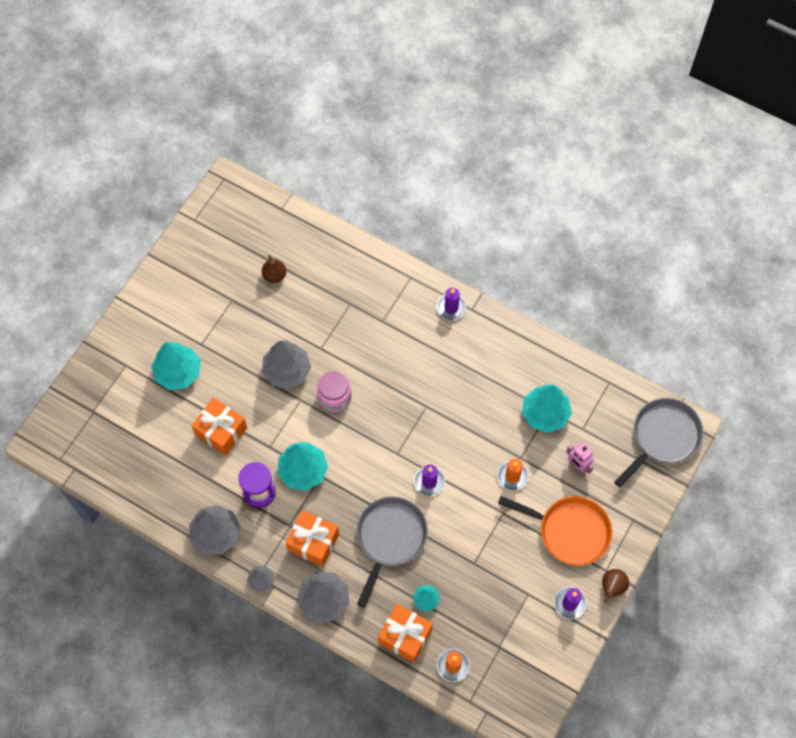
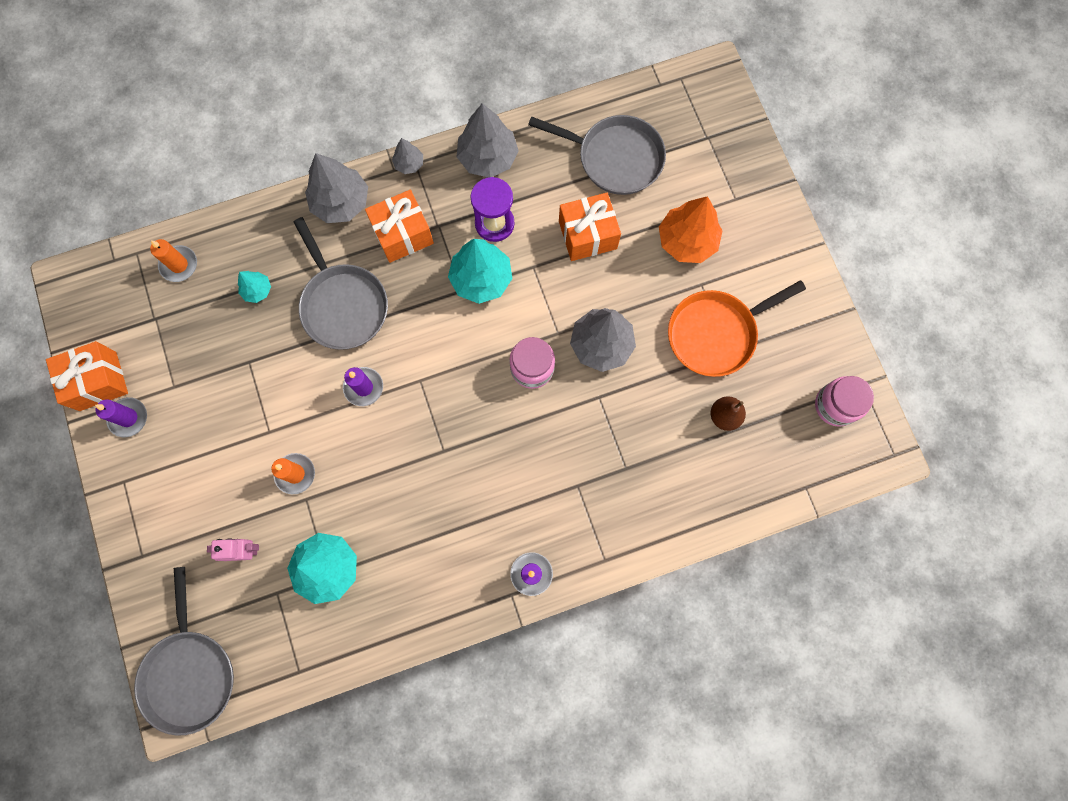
camera: 130 degrees right, 10 degrees up
turquoise tree [151,342,201,390] -> orange tree [659,196,723,263]
orange gift [378,604,433,663] -> orange gift moved to [46,341,128,411]
orange pan [498,496,612,565] -> orange pan moved to [668,280,806,377]
brown pear [602,569,629,602] -> none
none -> grey pan [528,115,666,195]
none -> pink jar [815,376,874,427]

